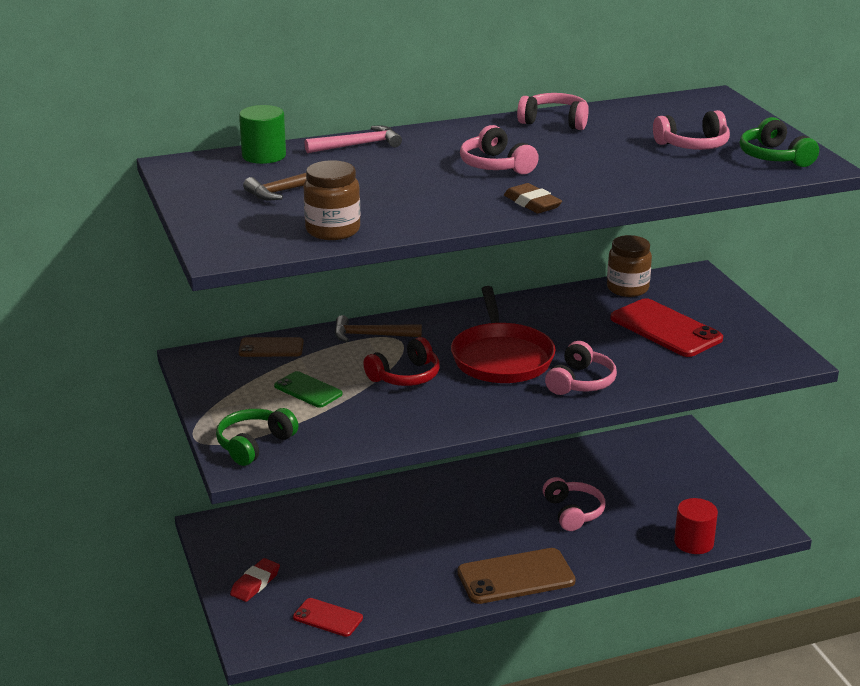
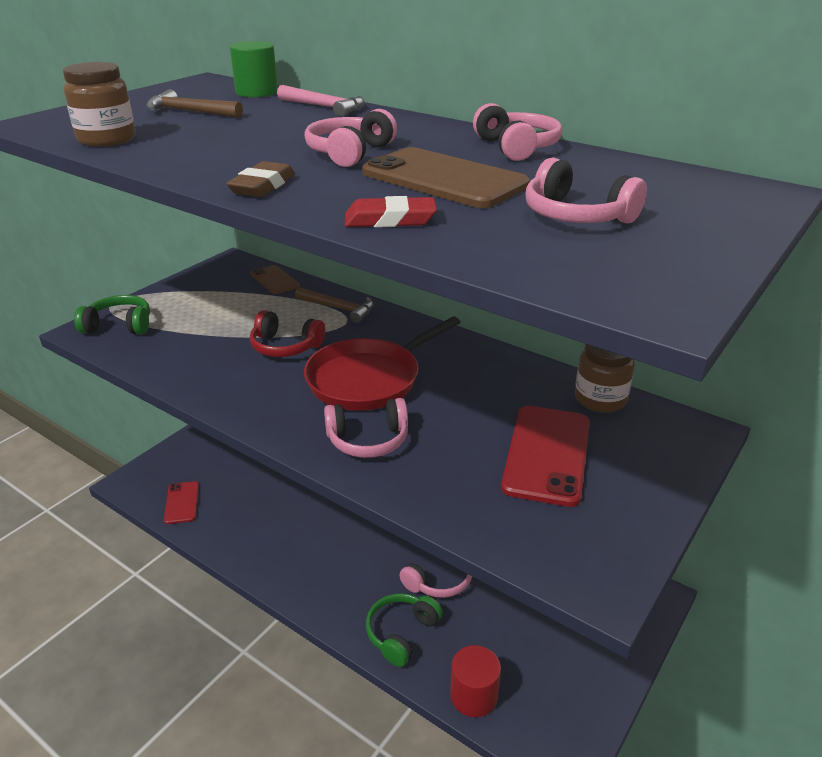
camera: 55 degrees right, 5 degrees up
red eraser [230,558,280,602] -> red eraser moved to [345,196,437,227]
green phone [274,371,342,408] -> none
brown hammer [334,315,422,342] -> brown hammer turned 150 degrees clockwise [295,287,374,323]
brown phone [457,548,576,604] -> brown phone moved to [362,147,530,208]
green headphones [740,117,819,167] -> green headphones moved to [366,593,443,667]

